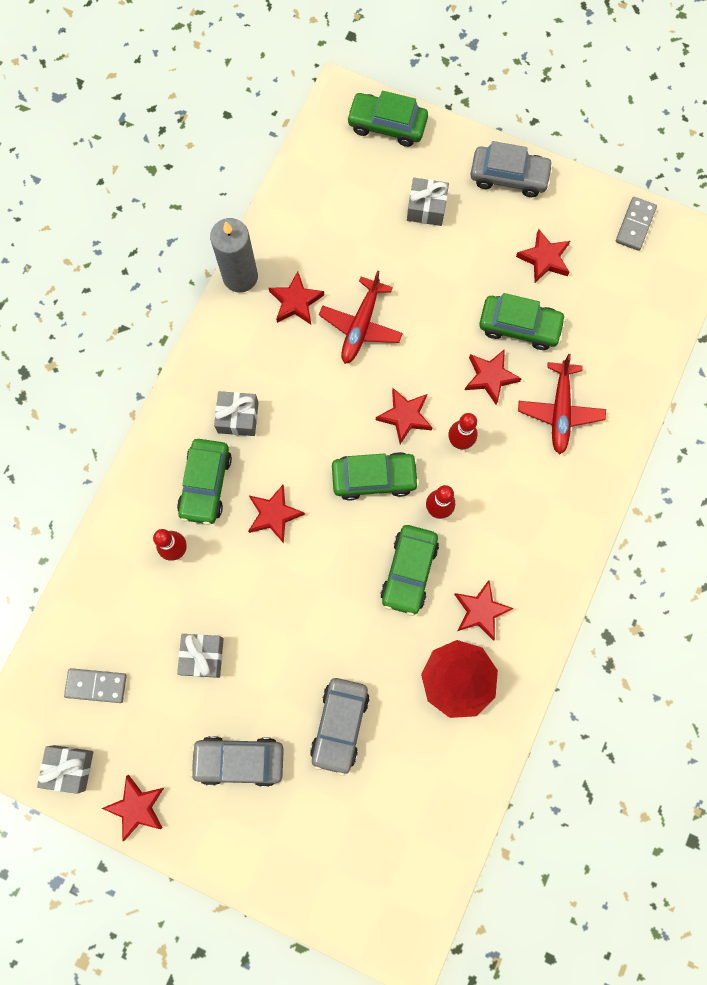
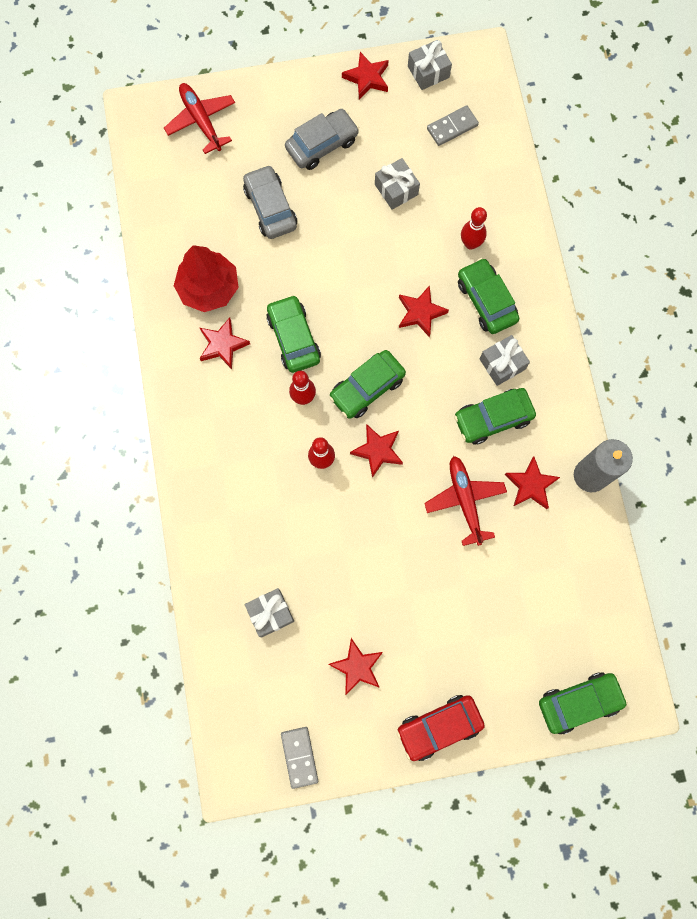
camera: 145 degrees right, 0 degrees up
grey gift [407,178,449,226] -> grey gift moved to [245,588,294,638]
red star [465,349,522,405] -> none
grey car [471,141,553,197] -> red car [397,695,485,761]
green car [479,293,566,350] -> green car moved to [454,388,536,445]
red plane [518,354,606,454] -> red plane moved to [164,83,235,154]

